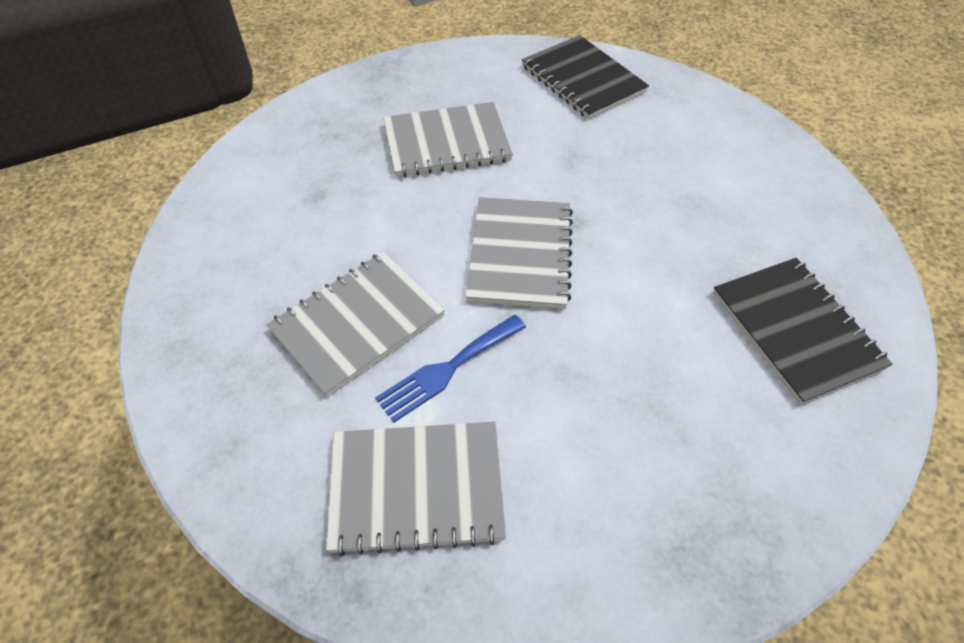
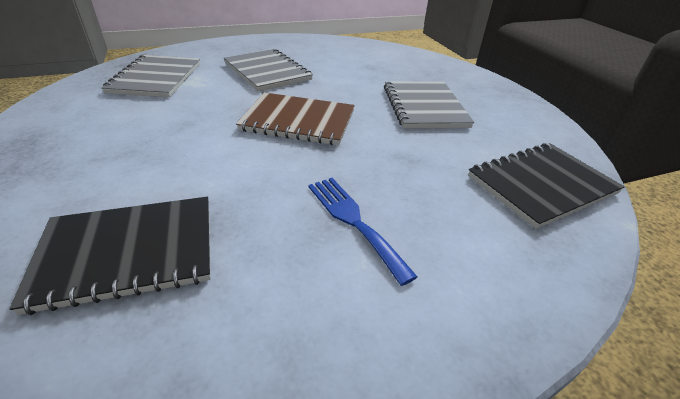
camera: 95 degrees right, 15 degrees down
blue fork [375,315,526,423] -> blue fork moved to [308,178,418,286]
grey notebook [466,197,573,309] -> brown notebook [236,92,355,145]

